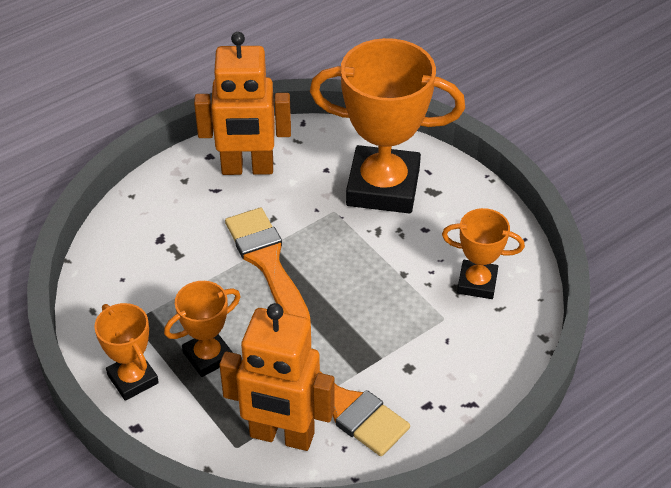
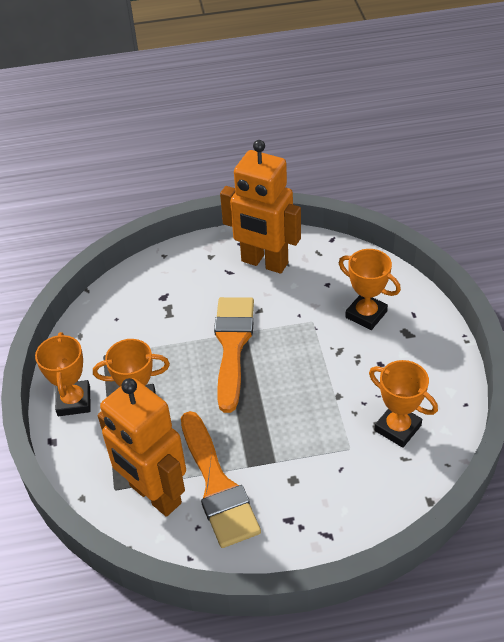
camera: 30 degrees right, 0 degrees up
orange trophy [310,38,465,214] -> orange trophy [339,249,401,330], size x0.51

